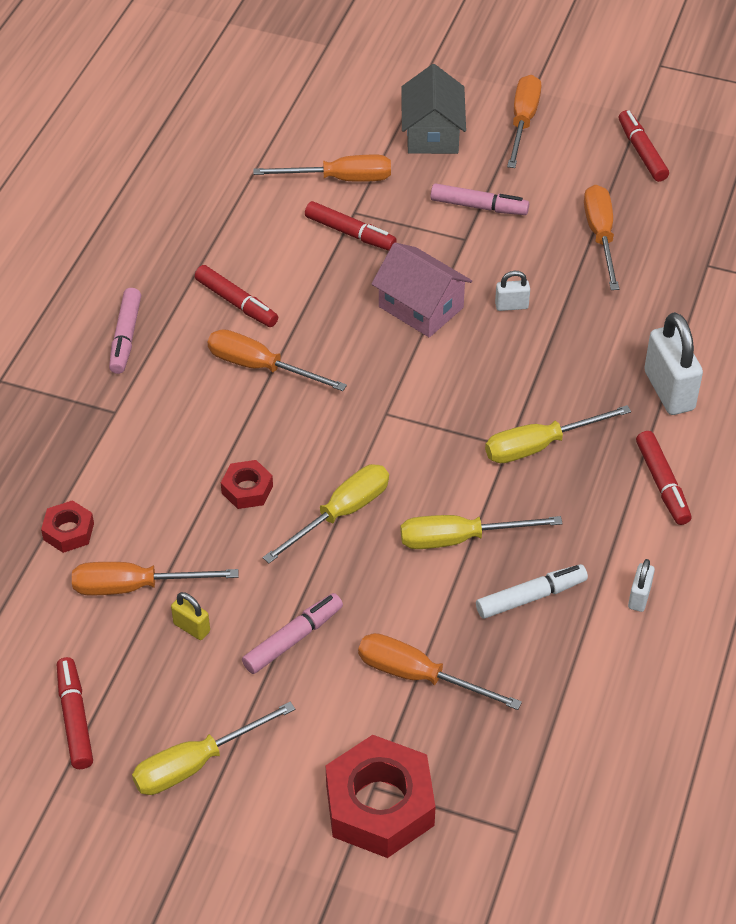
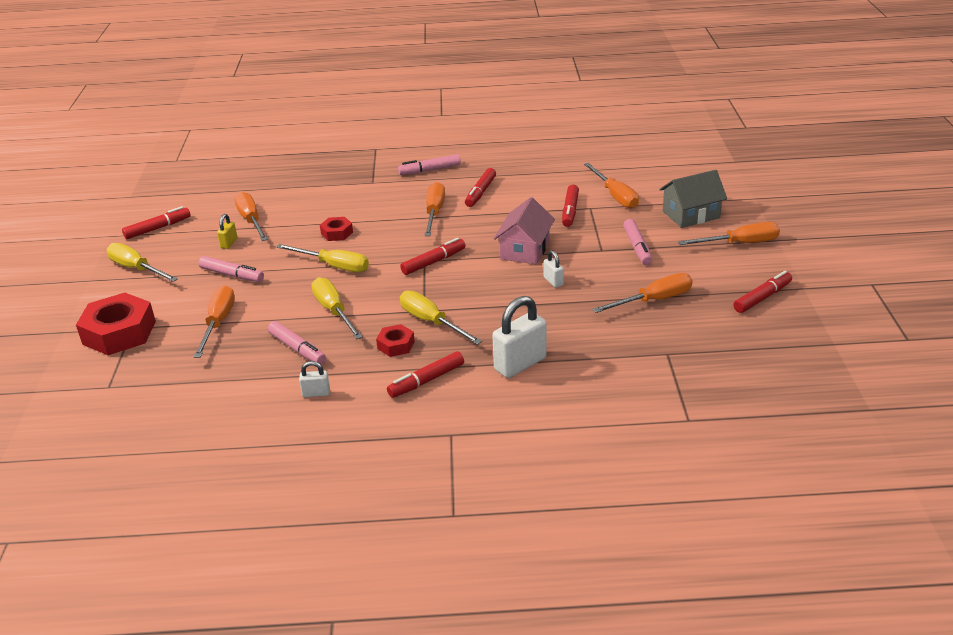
camera: 70 degrees right, 15 degrees down
red nut [41,500,94,553] -> red nut moved to [376,324,415,357]
white marker [476,564,588,619] -> pink marker [268,321,326,365]
none -> red marker [400,238,466,275]

